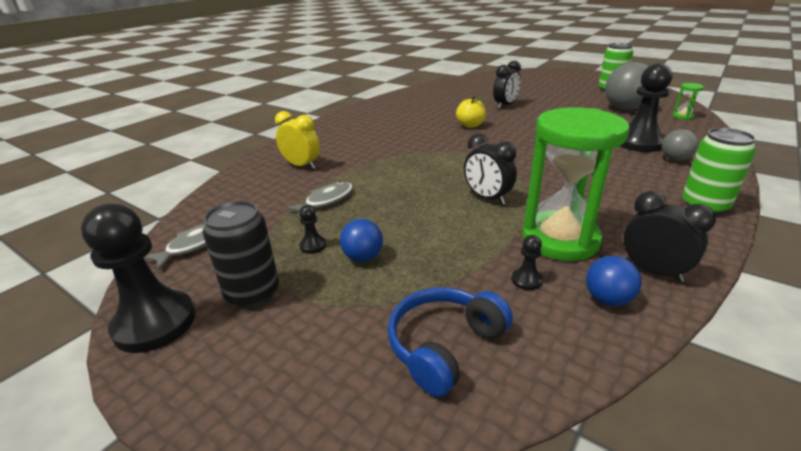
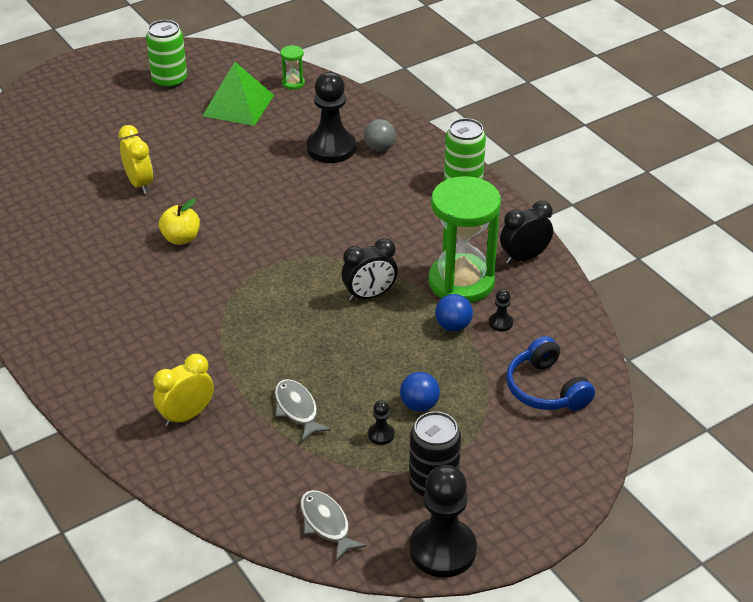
camera: 70 degrees left, 10 degrees up
black clock [493,61,521,109] -> yellow clock [119,125,153,194]
blue ball [586,256,642,306] -> blue ball moved to [435,294,473,331]
grey ball [605,62,649,110] -> green pyramid [202,62,274,126]

